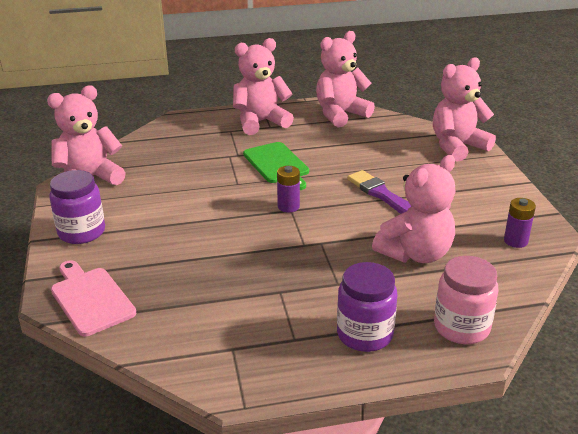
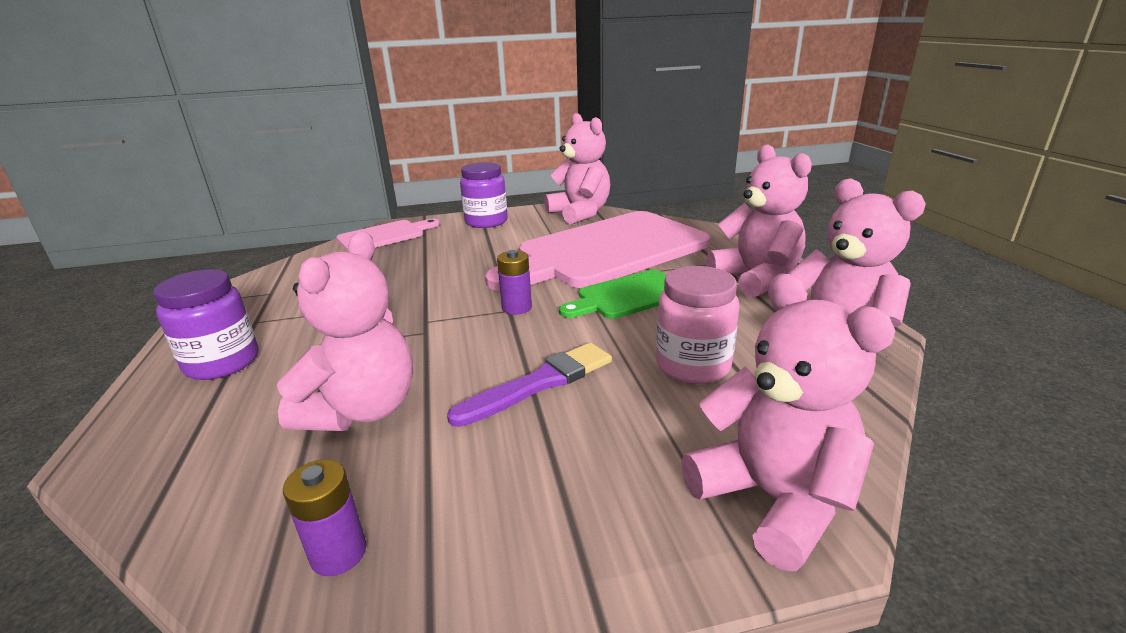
camera: 90 degrees right, 5 degrees down
pink teddy bear [372,155,455,263] -> pink teddy bear turned 120 degrees counterclockwise [277,231,413,431]
pink jar [434,256,498,344] -> pink jar moved to [656,266,740,384]
none -> pink cutting board [485,211,710,291]

